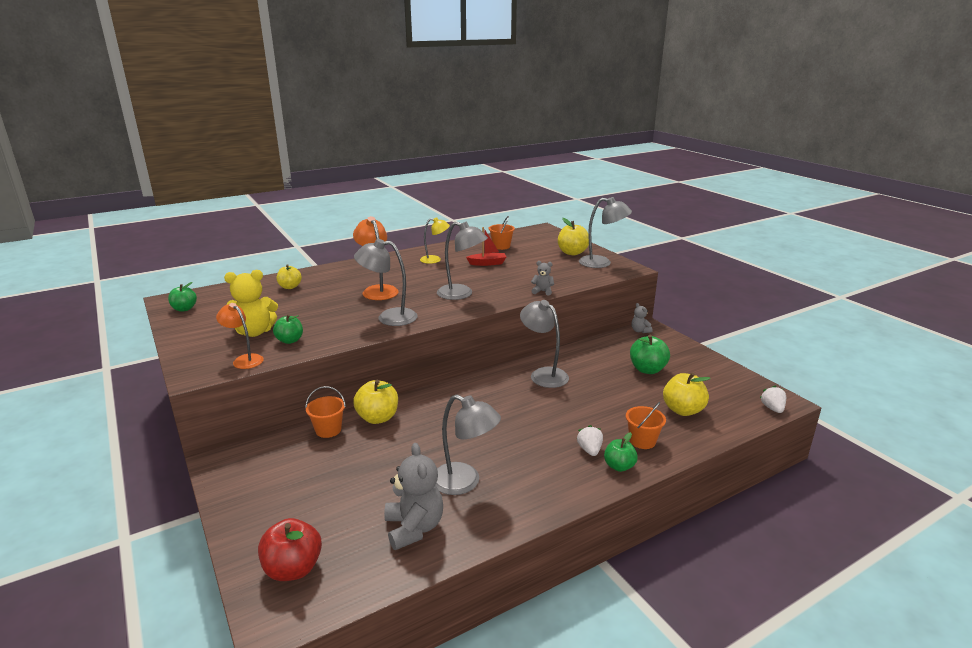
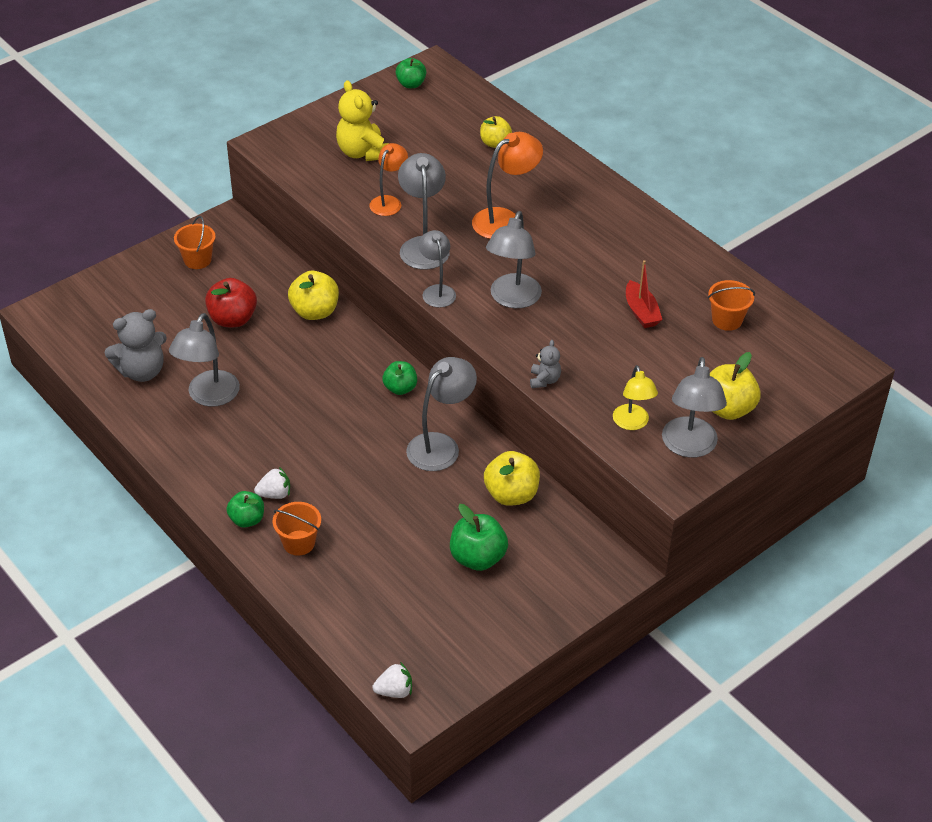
camera: 80 degrees right, 20 degrees up
orange lamp [216,303,264,369] -> orange lamp moved to [369,143,408,216]
red apple [258,518,322,581] -> red apple moved to [205,278,257,327]
green apple [273,314,303,344] -> green apple moved to [382,361,417,395]
orange bucket [305,386,346,438] -> orange bucket moved to [174,216,216,269]
yellow lamp [420,217,450,264] -> yellow lamp moved to [613,365,658,430]
grey teddy bear [631,303,653,333] -> none
yellow apple [663,373,711,416] -> yellow apple moved to [484,451,540,506]
none -> grey lamp [419,230,456,308]

